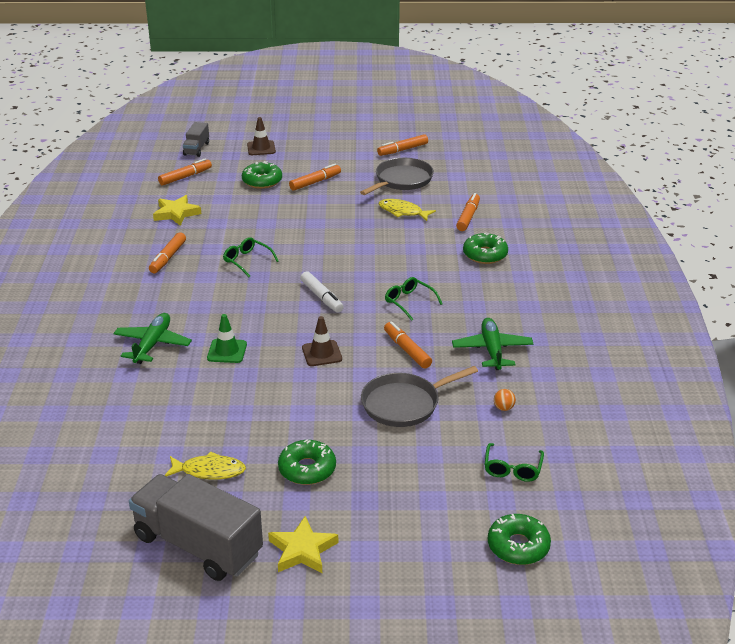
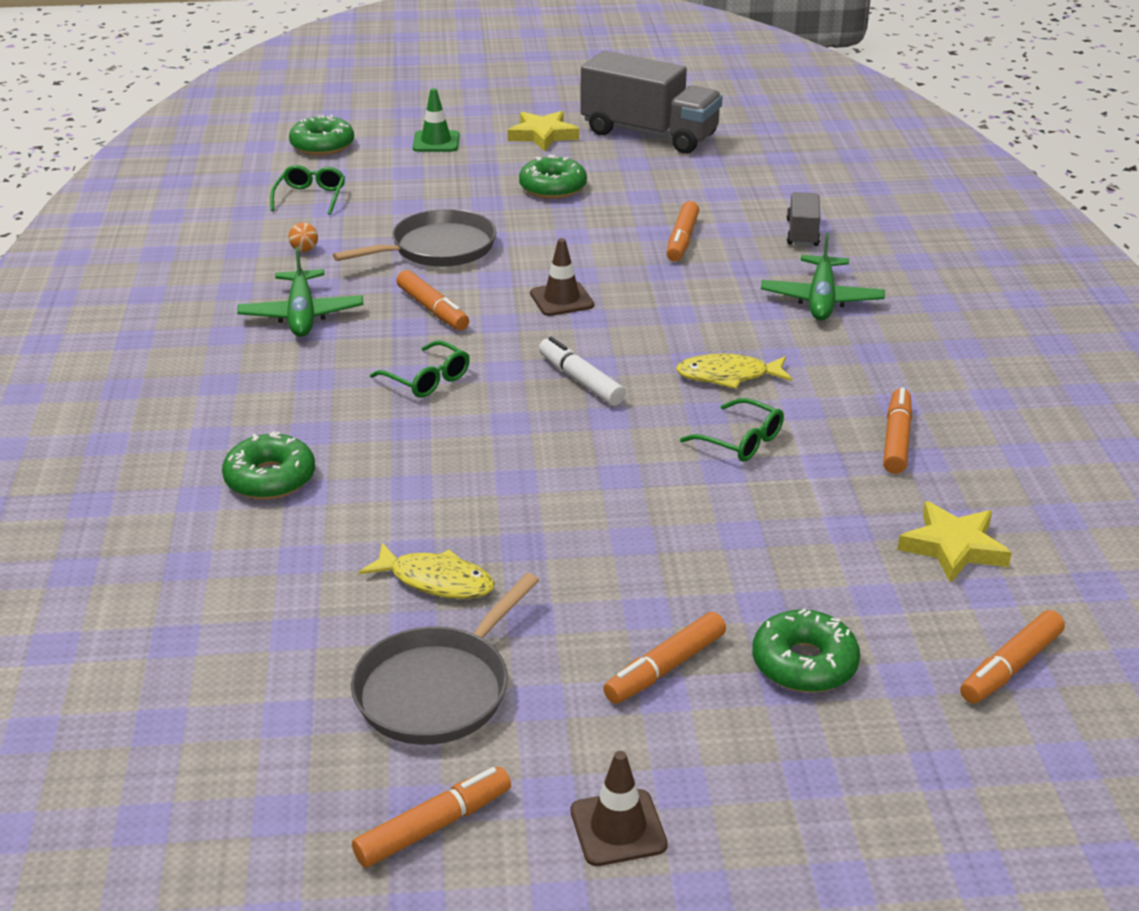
camera: 175 degrees right, 0 degrees up
yellow fish [165,451,246,480] -> yellow fish moved to [676,354,792,389]
grey truck [183,122,209,157] -> grey truck moved to [786,192,820,246]
green traffic cone [207,314,247,363] -> green traffic cone moved to [413,88,460,152]
brown traffic cone [247,117,276,155] -> brown traffic cone moved to [571,751,668,866]
orange marker [456,193,480,231] -> orange marker moved to [666,201,699,261]

